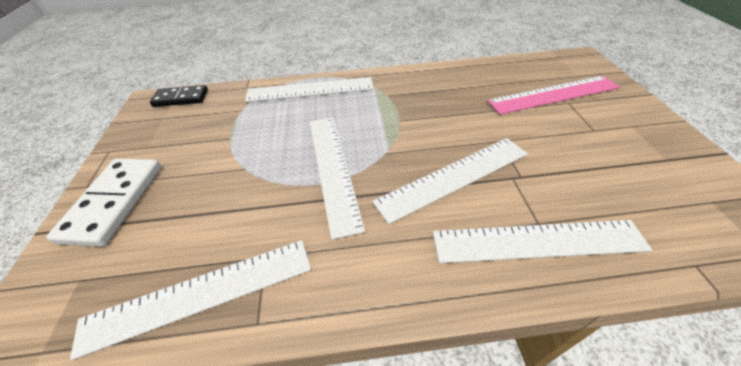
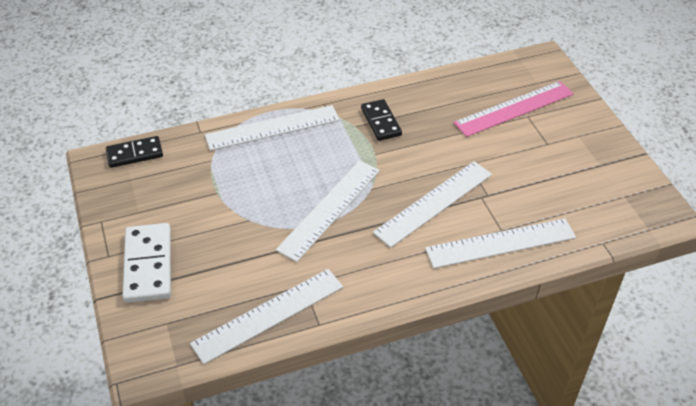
camera: 15 degrees left, 0 degrees up
white ruler [310,117,365,240] -> white ruler turned 60 degrees clockwise [276,160,380,262]
none -> black domino [361,99,402,141]

